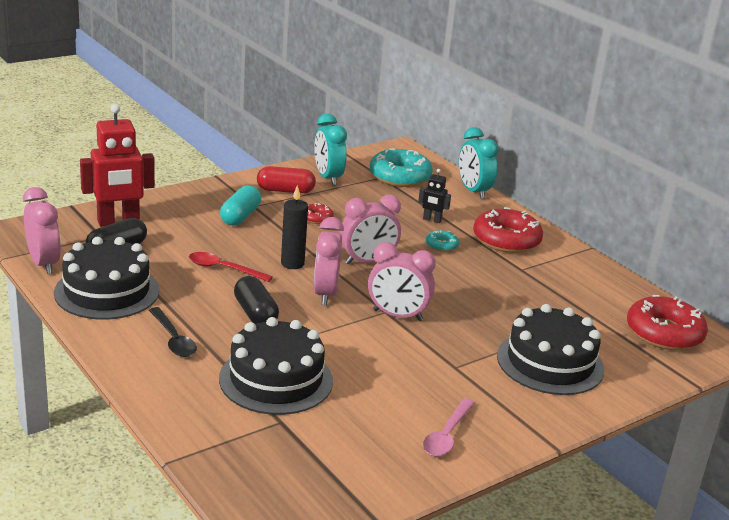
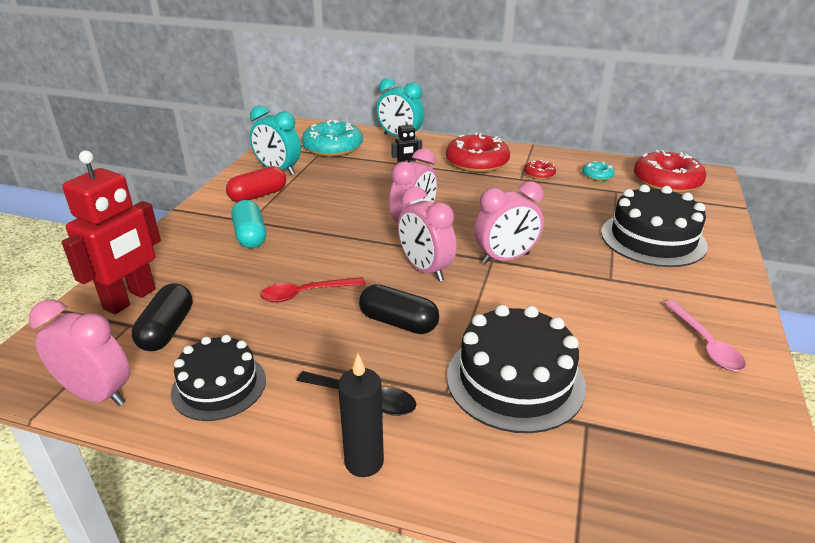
camera: 35 degrees left, 5 degrees up
black cake [54,237,159,320] -> black cake [171,335,266,421], size x0.67
black candle [281,185,308,269] -> black candle moved to [338,354,384,477]
red donut [307,203,333,224] -> red donut moved to [524,160,556,179]
turquoise donut [426,230,459,252] -> turquoise donut moved to [582,161,615,181]

